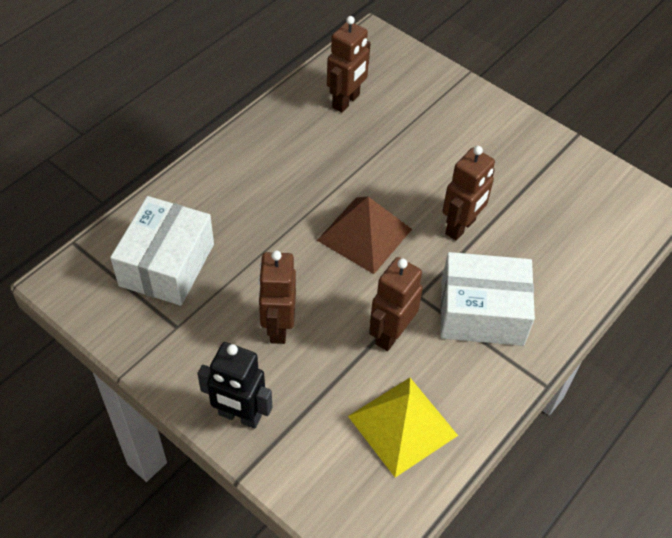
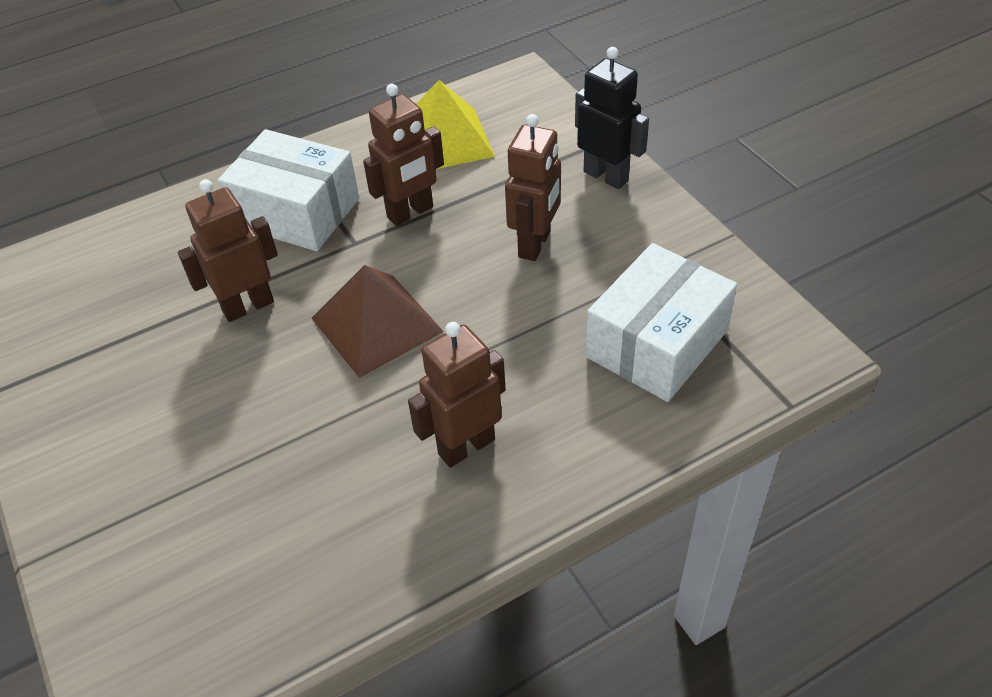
camera: 155 degrees left, 5 degrees down
brown robot [327,16,371,112] -> brown robot moved to [408,322,506,468]

